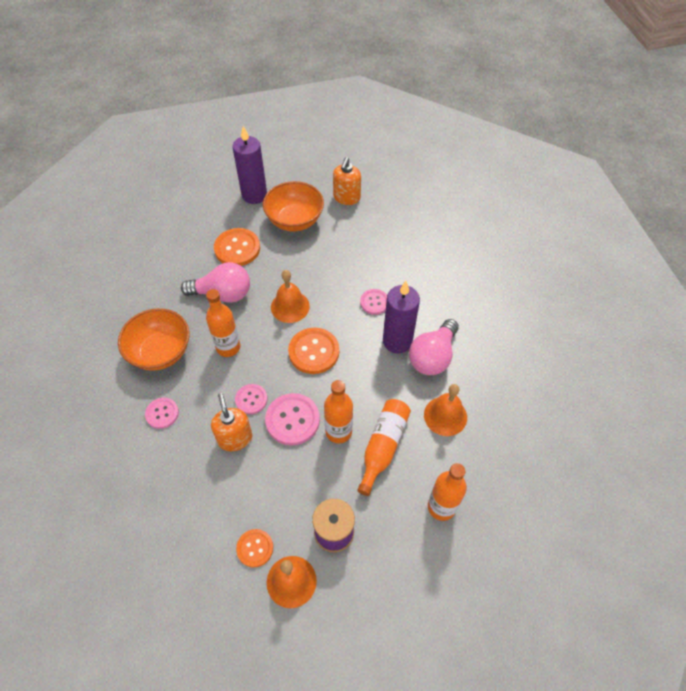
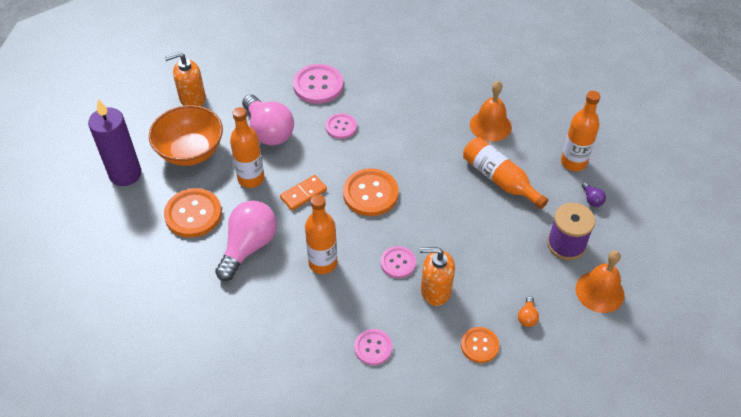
camera: 65 degrees left, 5 degrees down
orange bowl [118,308,189,371] -> none
orange button [236,529,273,567] -> orange button moved to [461,327,499,363]
pink button [265,393,320,446] -> pink button moved to [293,64,343,104]
orange bell [271,270,310,323] -> orange domino [280,175,327,211]
orange bottle [324,380,353,443] -> orange bottle moved to [230,107,264,188]
orange soap dispenser [333,157,361,205] -> orange soap dispenser turned 120 degrees clockwise [165,52,206,106]
purple candle [383,281,420,353] -> none
pink light bulb [409,319,459,375] -> pink light bulb moved to [242,95,294,146]
none -> orange light bulb [518,296,539,327]
none -> purple light bulb [582,182,606,207]

